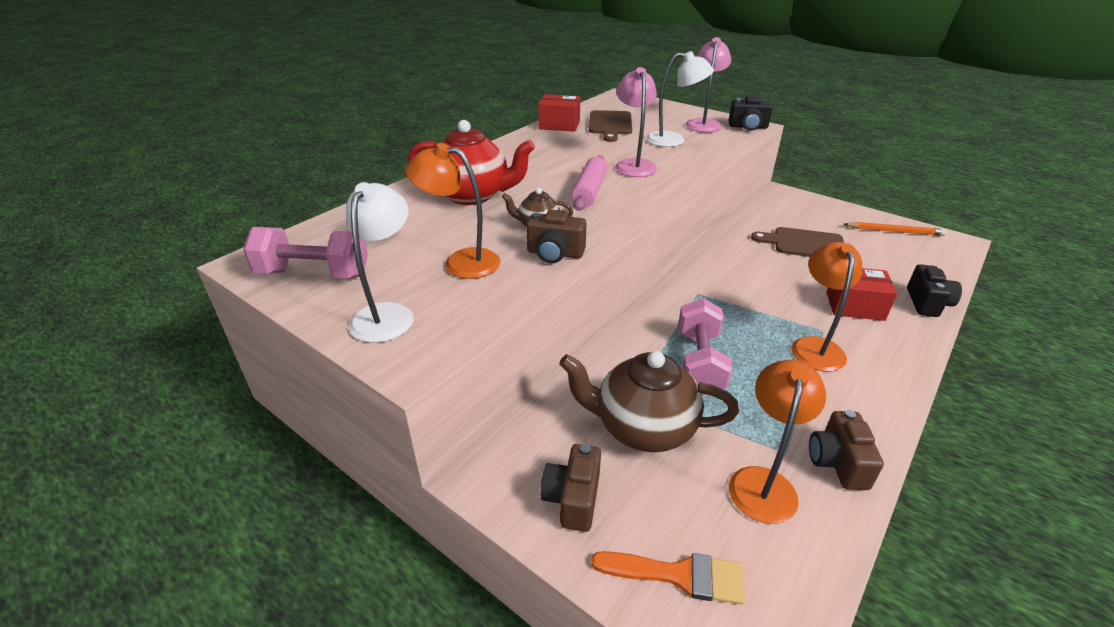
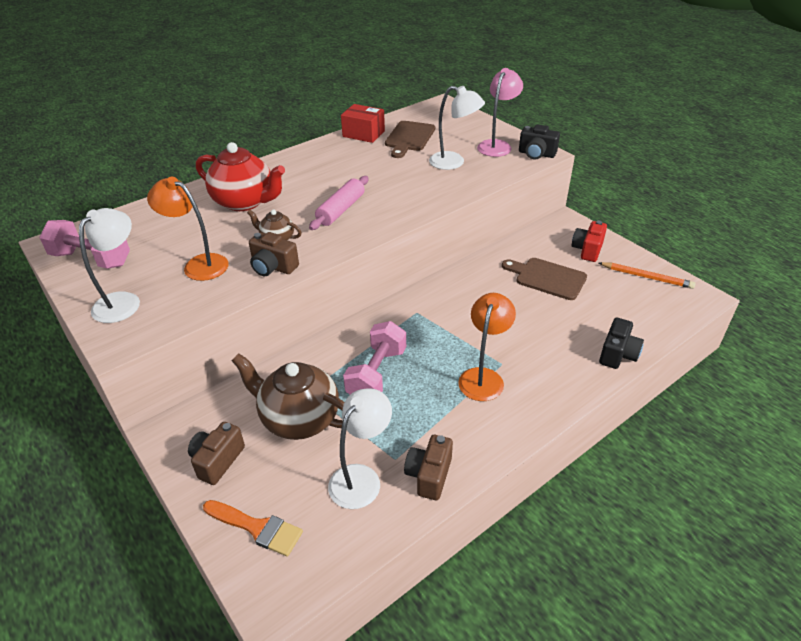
camera: 15 degrees right, 5 degrees up
pink lamp [615,67,657,177] -> none
orange lamp [729,360,826,524] -> white lamp [328,388,392,509]
red box [827,268,897,321] -> none
none -> red camera [572,221,607,262]

